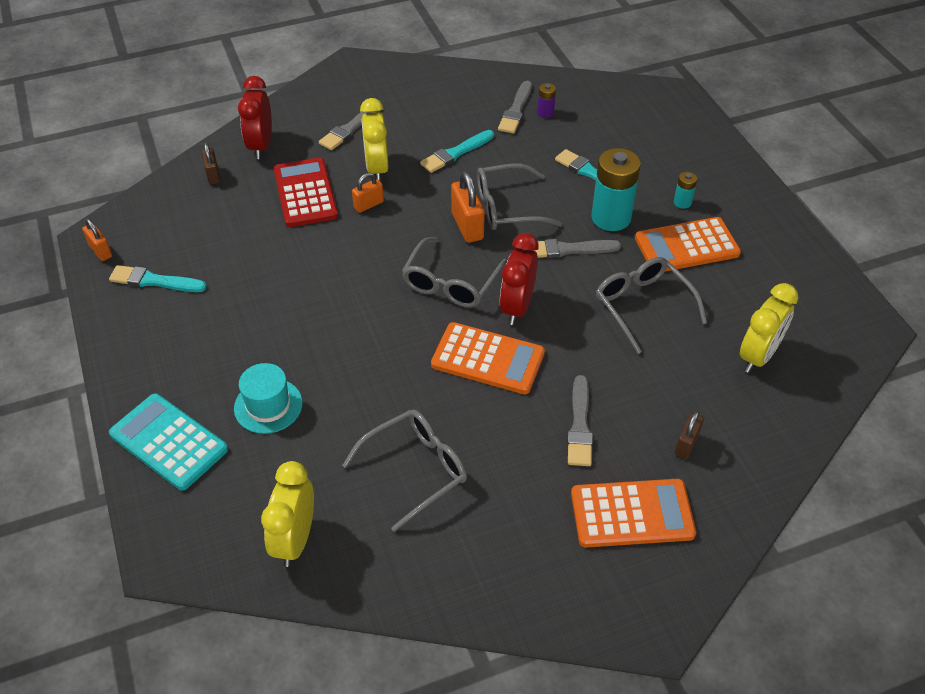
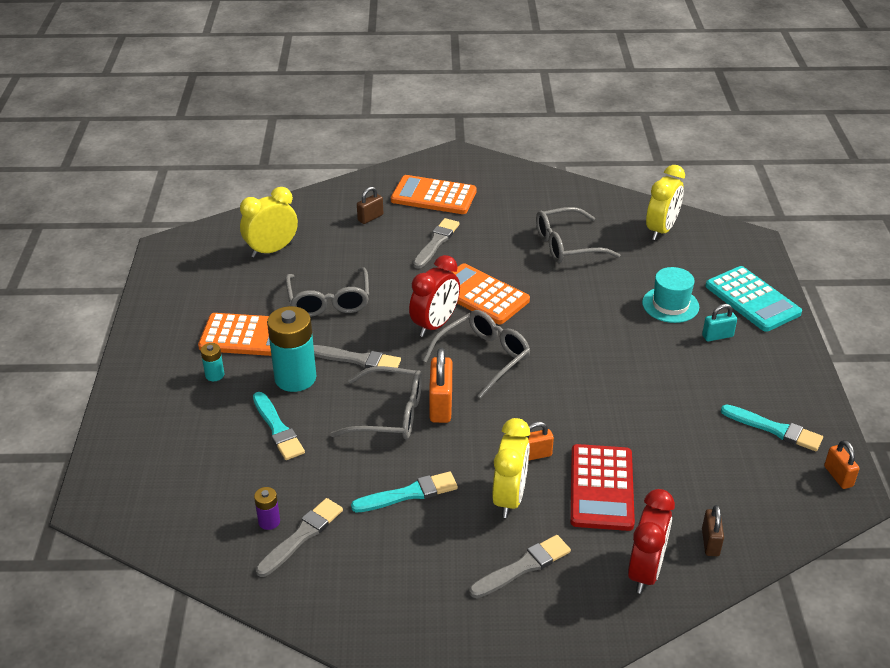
camera: 160 degrees left, 10 degrees down
none -> turquoise padlock [702,304,737,341]

